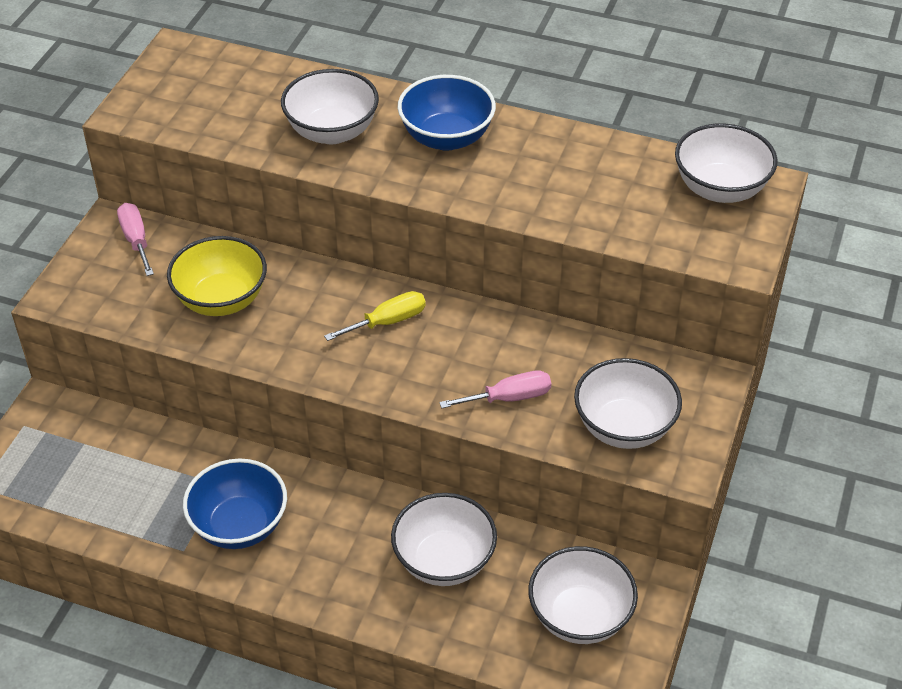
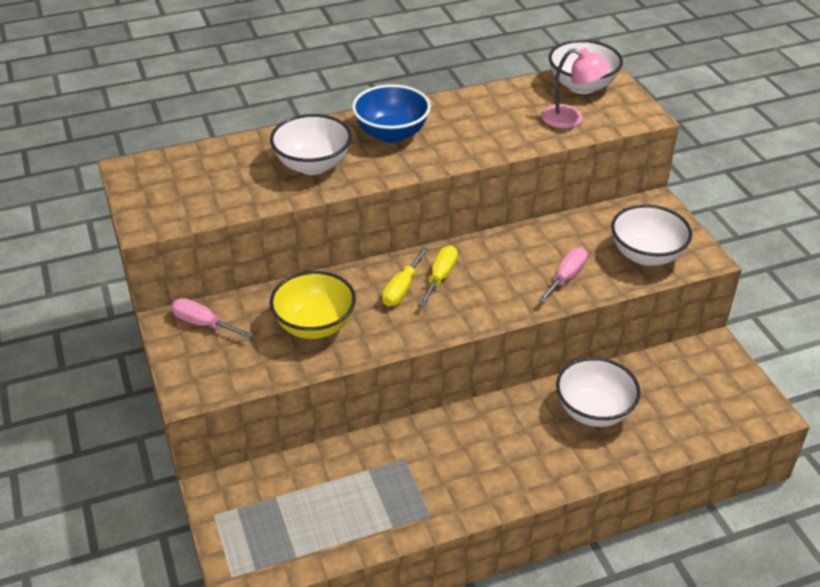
camera: 40 degrees left, 5 degrees down
blue bowl [183,459,287,549] -> none
white bowl [528,546,638,644] -> none
none -> yellow screwdriver [382,248,428,306]
none -> pink lamp [541,48,610,128]

